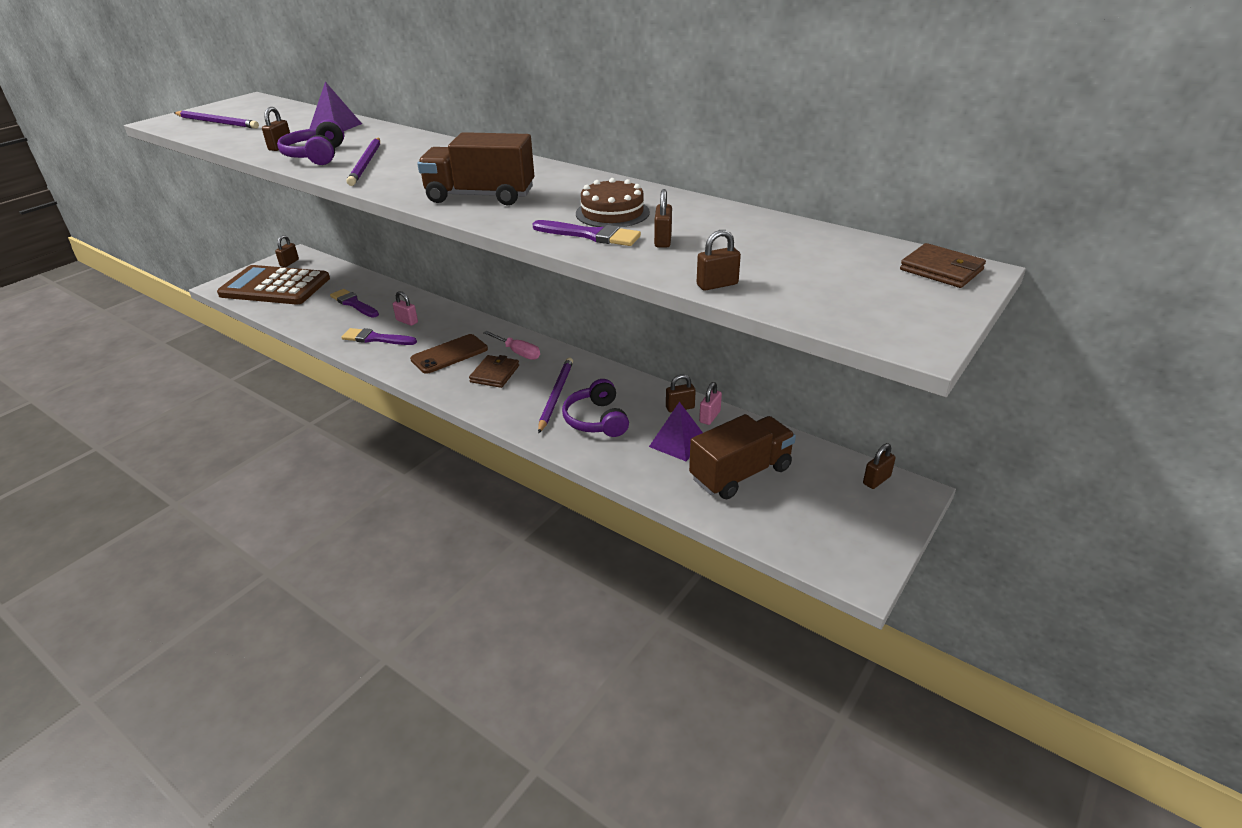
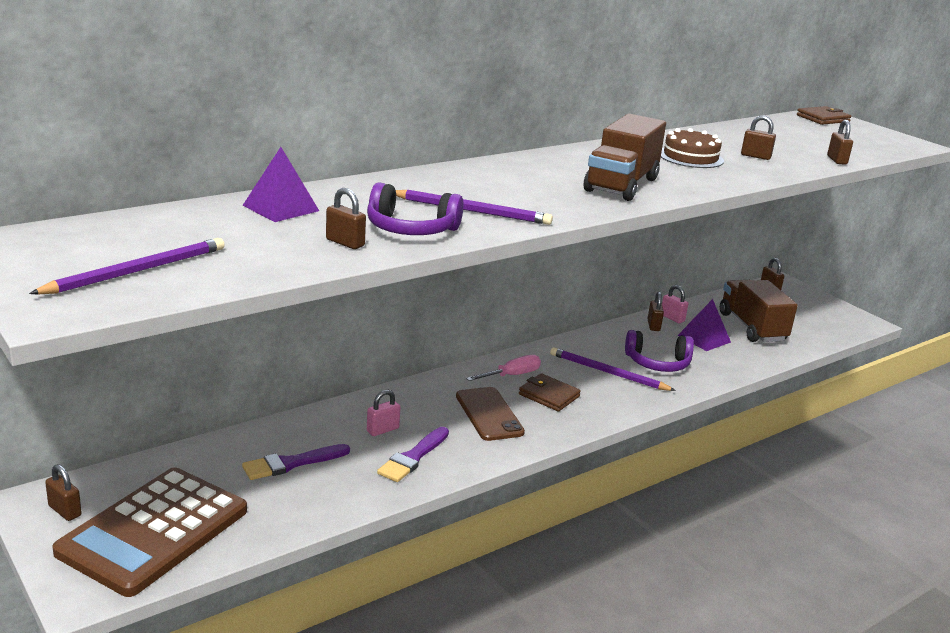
camera: 75 degrees left, 10 degrees down
purple brush [533,220,641,246] -> none

